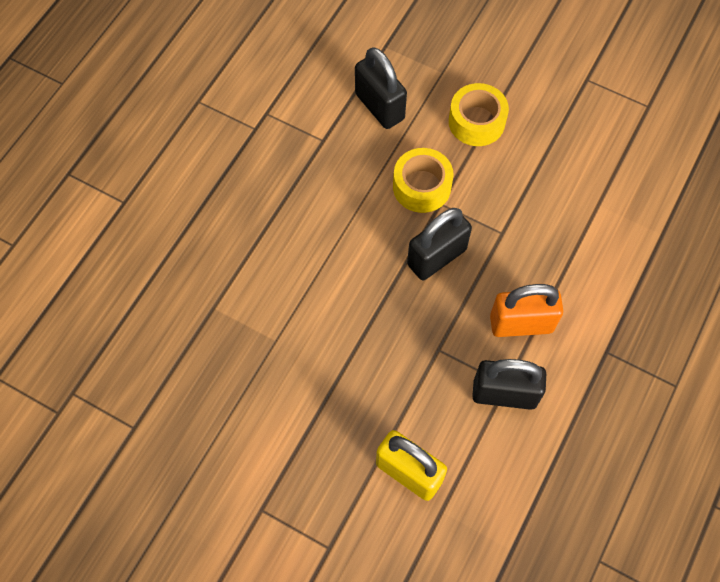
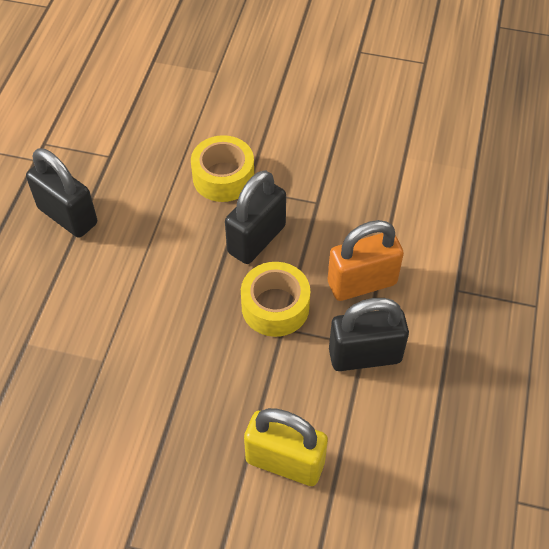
camera: 15 degrees left, 10 degrees down
black padlock [355,47,407,129] -> black padlock moved to [26,149,97,238]
yellow tape [449,83,509,146] -> yellow tape moved to [241,262,310,337]

